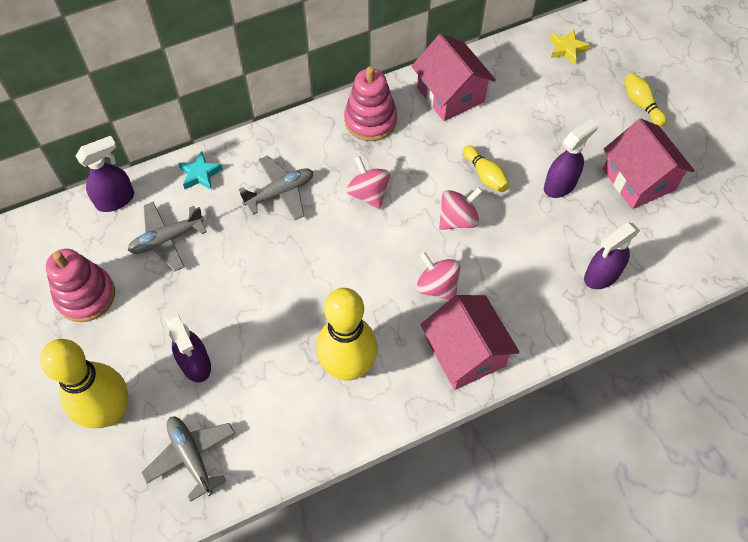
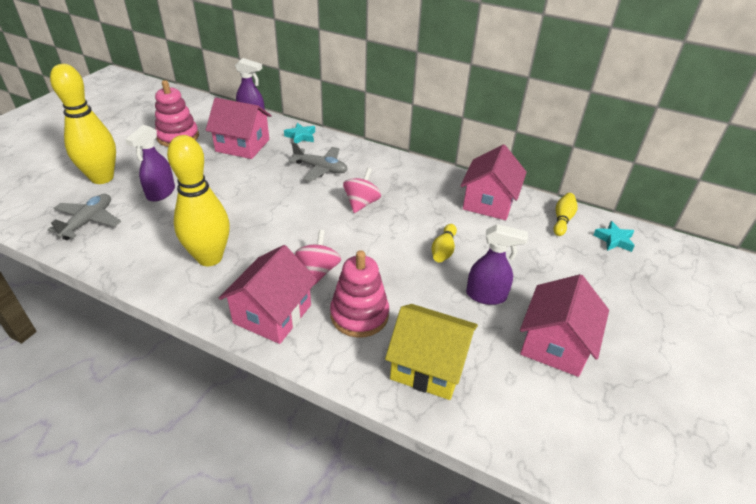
camera: 50 degrees right, 20 degrees down
grey plane [128,202,207,271] -> pink house [206,98,272,159]
pink stacking toy [344,66,397,141] -> pink stacking toy moved to [330,250,389,338]
pink spinning top [439,187,483,230] -> none
yellow star [550,30,590,65] -> turquoise star [593,221,635,252]
purple spray bottle [584,223,640,289] -> yellow house [385,304,478,400]
yellow bowling pin [624,73,667,127] -> yellow bowling pin moved to [553,193,577,236]

